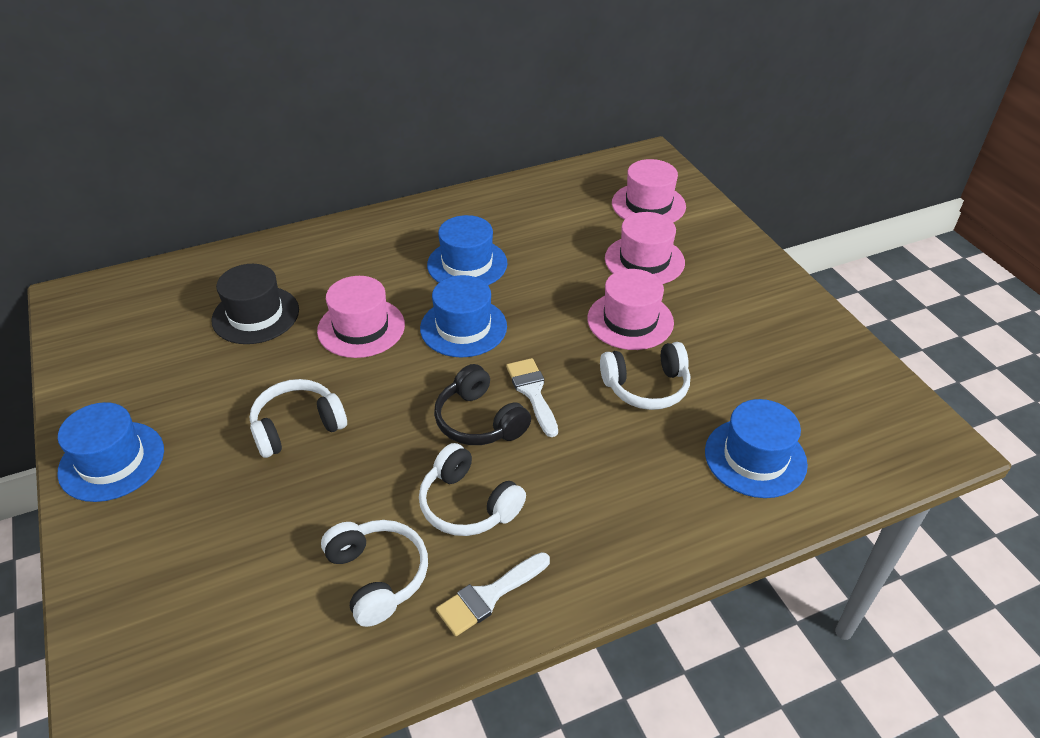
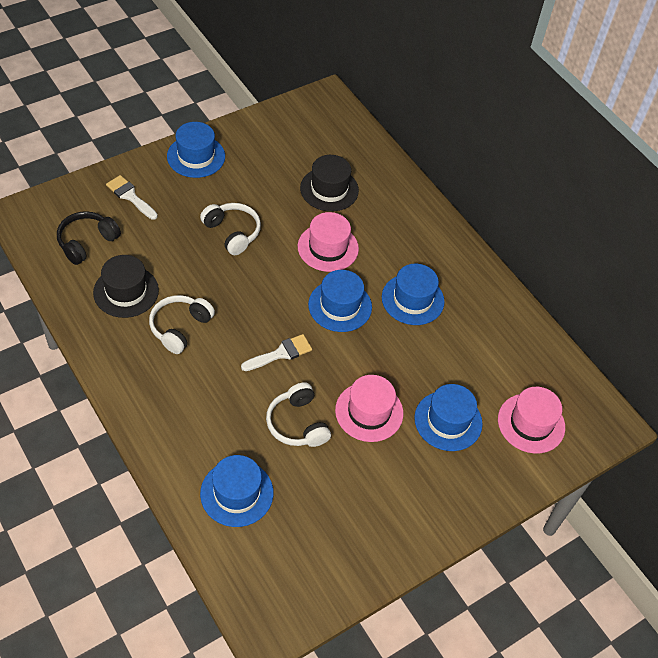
camera: 75 degrees right, 10 degrees up
white headphones [321,520,428,627] -> black hat [93,255,159,318]
black headphones [434,364,531,445] -> black headphones moved to [57,211,121,265]
white brush [436,552,550,636] -> white brush moved to [106,175,158,220]
pink hat [605,212,685,284] -> blue hat [414,384,483,451]

